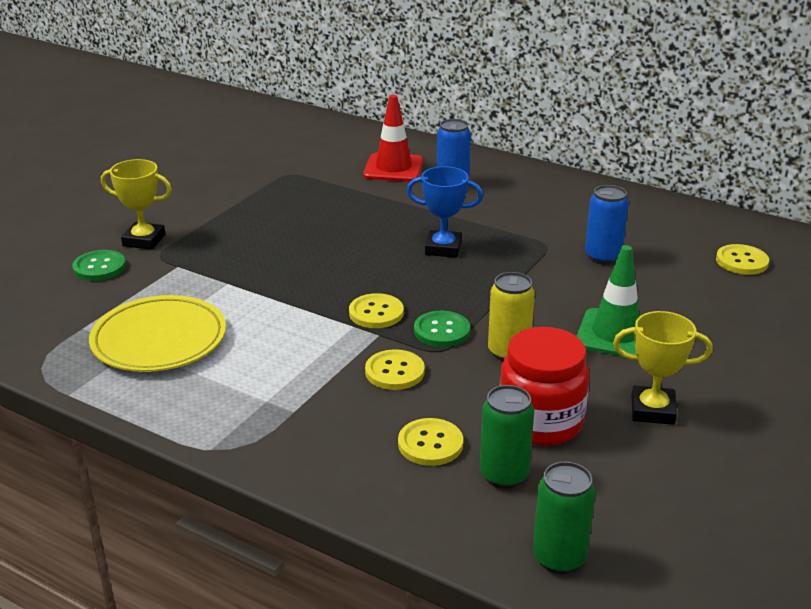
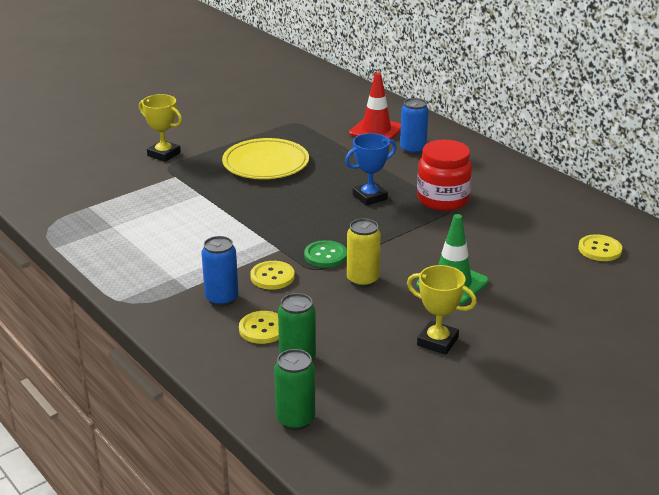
camera: 20 degrees right, 0 degrees up
green button [72,250,126,281] -> none
yellow plate [89,295,226,372] -> yellow plate moved to [222,138,309,179]
yellow button [349,293,404,328] -> none
blue trophy [407,166,483,258] -> blue trophy turned 60 degrees counterclockwise [345,133,396,206]
red jar [500,327,589,446] -> red jar moved to [417,140,472,211]
blue can [585,185,629,264] -> blue can moved to [201,236,238,307]

